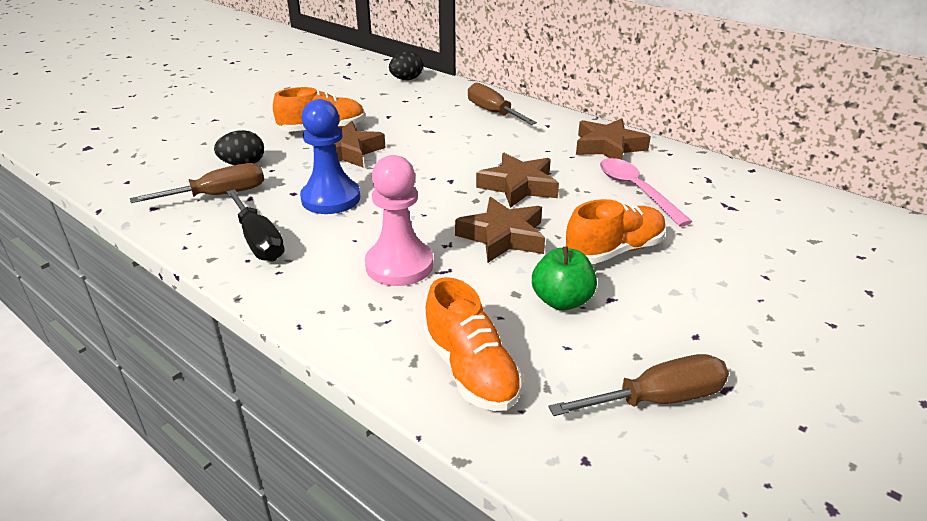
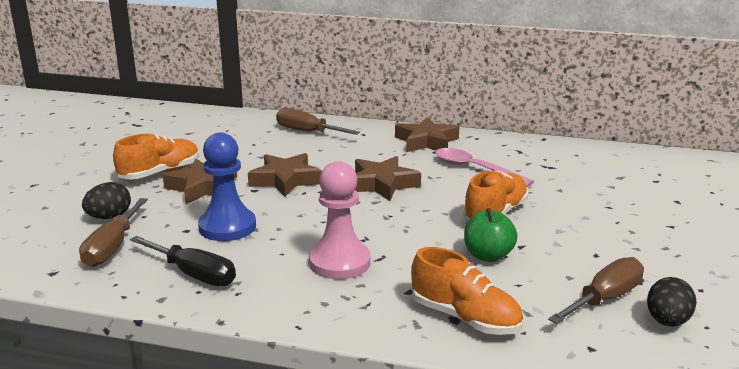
camera: 25 degrees left, 10 degrees down
brown screwdriver [130,163,264,203] -> brown screwdriver turned 150 degrees clockwise [79,198,148,267]
black egg [389,51,423,80] -> black egg moved to [647,277,697,327]
brown star [455,197,545,263] -> brown star moved to [248,153,322,197]

